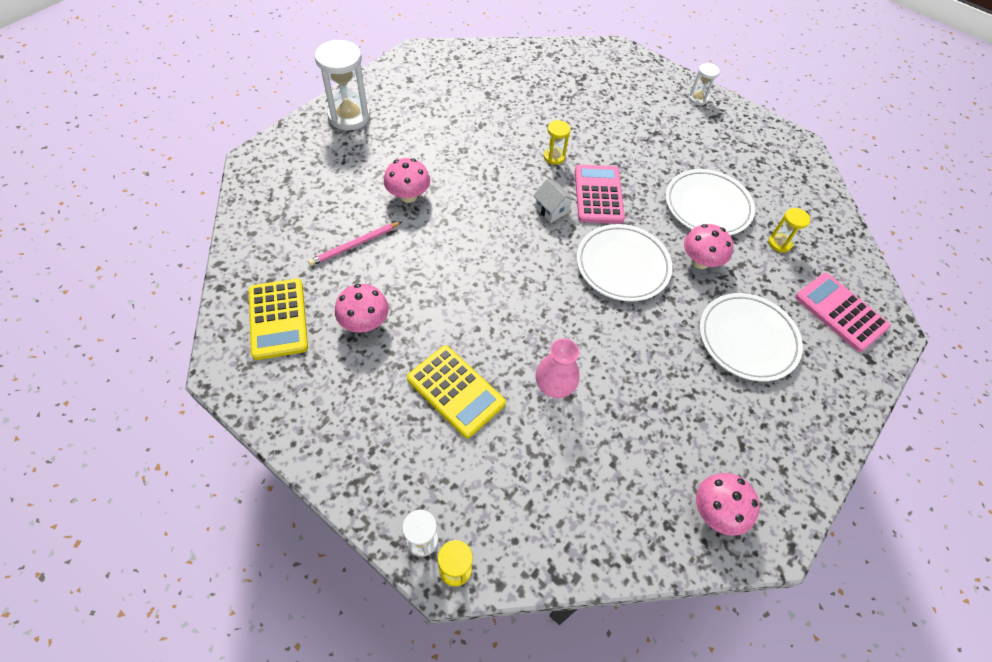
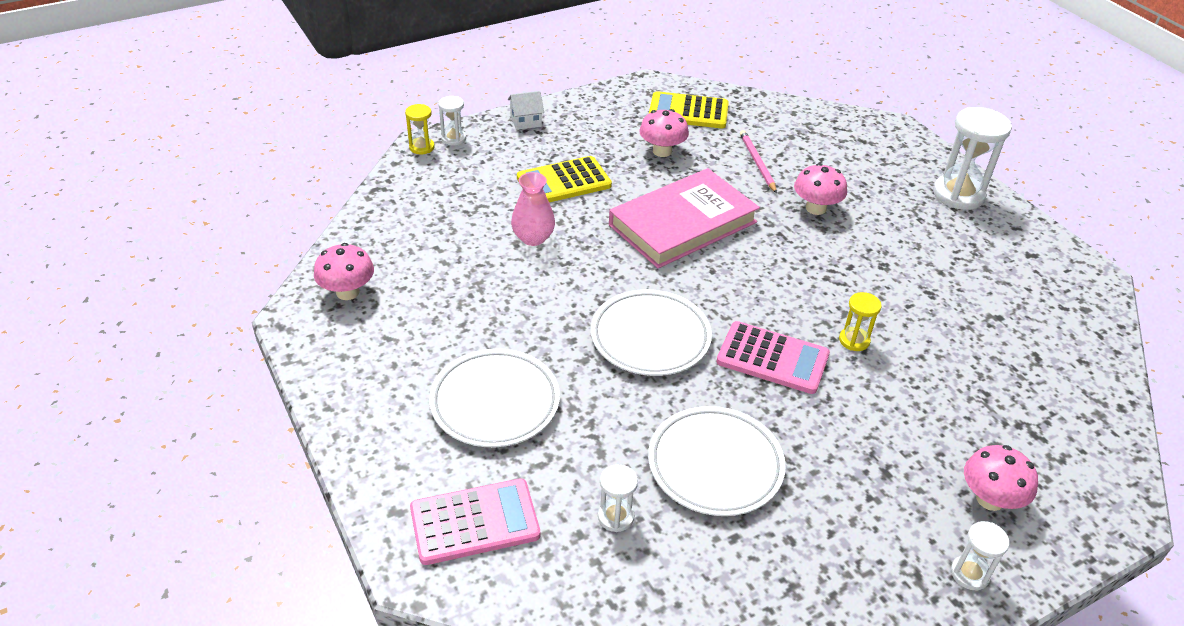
camera: 115 degrees right, 15 degrees down
white house [533,179,575,223] -> white house moved to [508,91,544,130]
pink mushroom [684,224,733,269] -> pink mushroom moved to [964,445,1038,511]
yellow hourglass [769,208,810,253] -> white hourglass [598,464,638,532]
none -> pink book [609,168,760,268]

